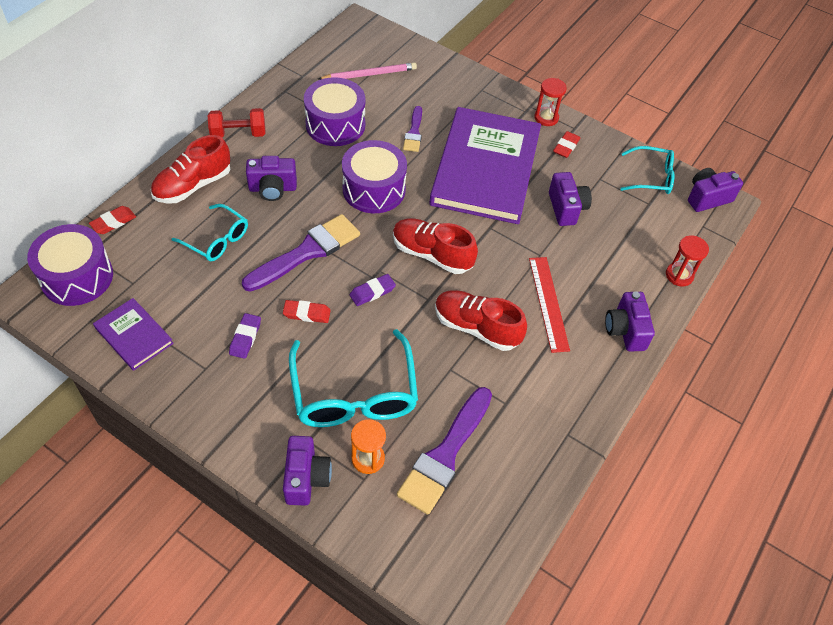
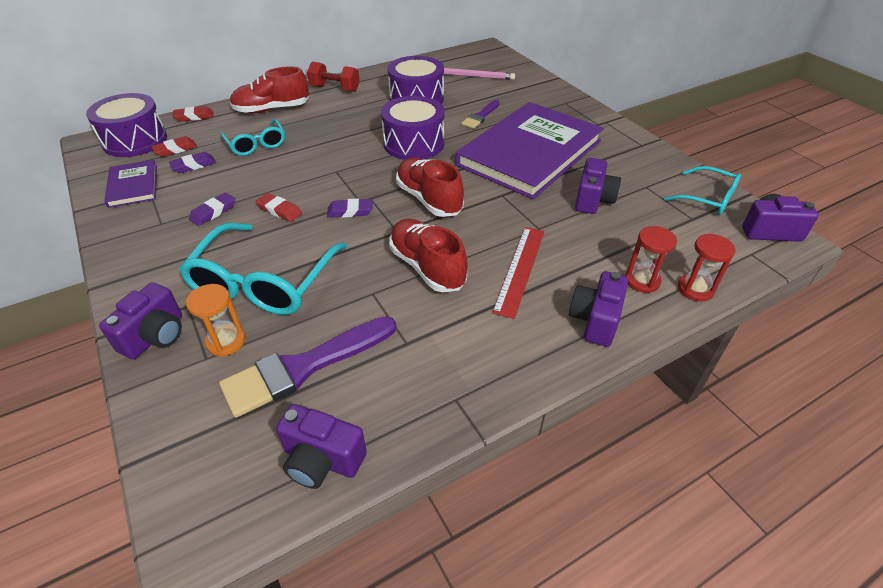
camera: 30 degrees right, 10 degrees down
purple brush [242,214,360,292] -> none
purple camera [246,156,297,201] -> purple camera moved to [276,404,367,489]
red hourglass [534,78,567,126] -> red hourglass moved to [625,226,677,293]
red eraser [553,131,580,158] -> red eraser moved to [151,136,197,157]
none -> purple eraser [169,152,216,173]

